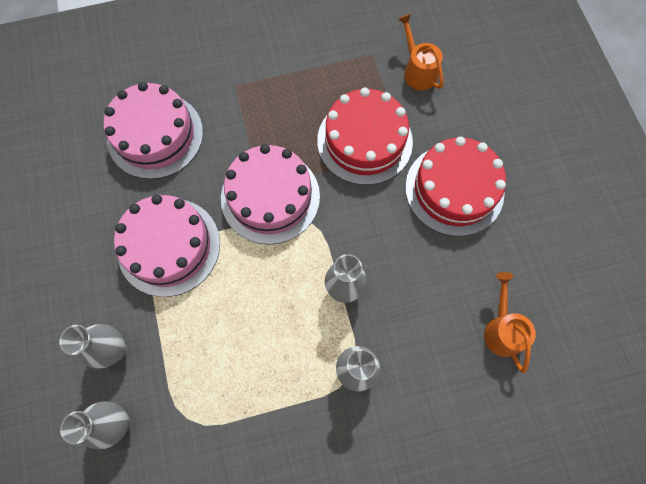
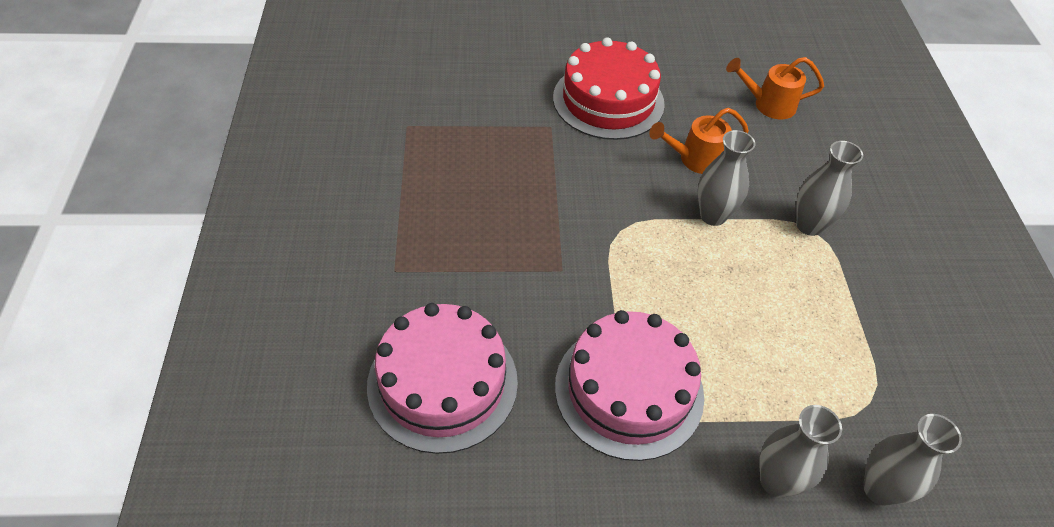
camera: 80 degrees left, 20 degrees down
pink cake [221,144,320,245] -> none
red cake [317,87,413,185] -> none
orange watering can [398,14,444,90] -> orange watering can moved to [649,108,749,174]

